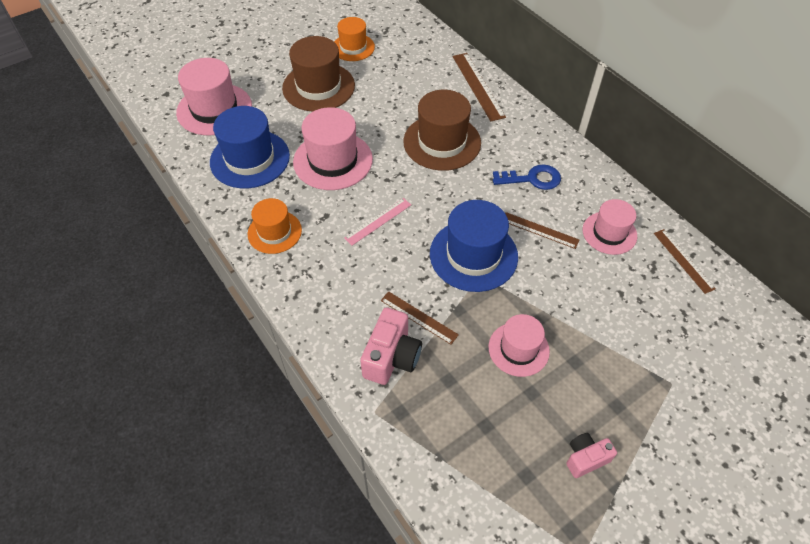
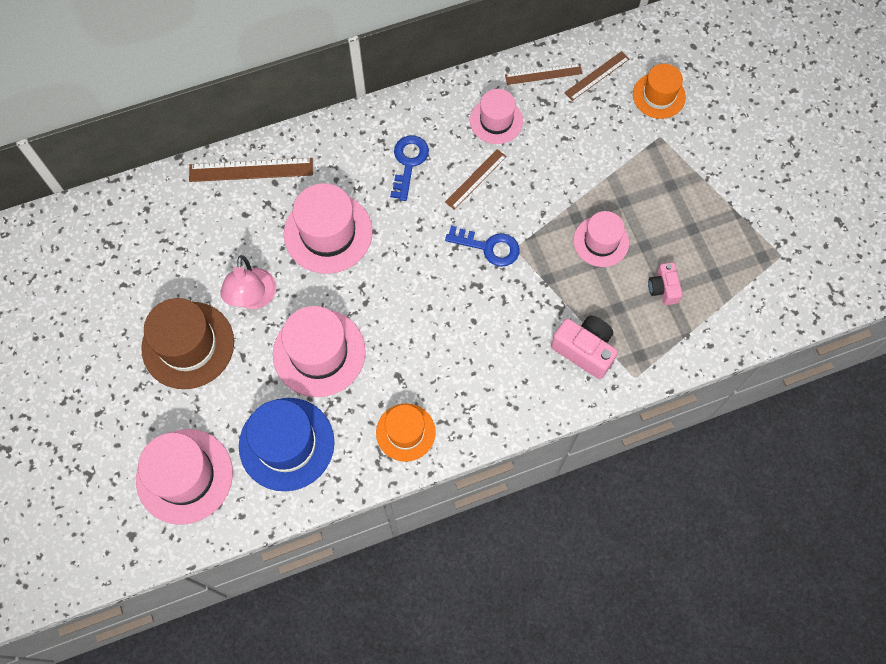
camera: 75 degrees left, 15 degrees up
orange hat [334,17,375,61] -> orange hat moved to [633,64,686,119]
pink ruler [344,198,411,245] -> none
brown ruler [381,291,459,345] -> brown ruler moved to [564,51,629,101]
brown hat [403,90,481,171] -> pink hat [284,183,373,274]
blue hat [430,200,518,292] -> blue key [445,226,520,267]
pink camera [566,433,617,478] -> pink camera moved to [648,262,683,305]
none -> pink lamp [220,255,276,309]

